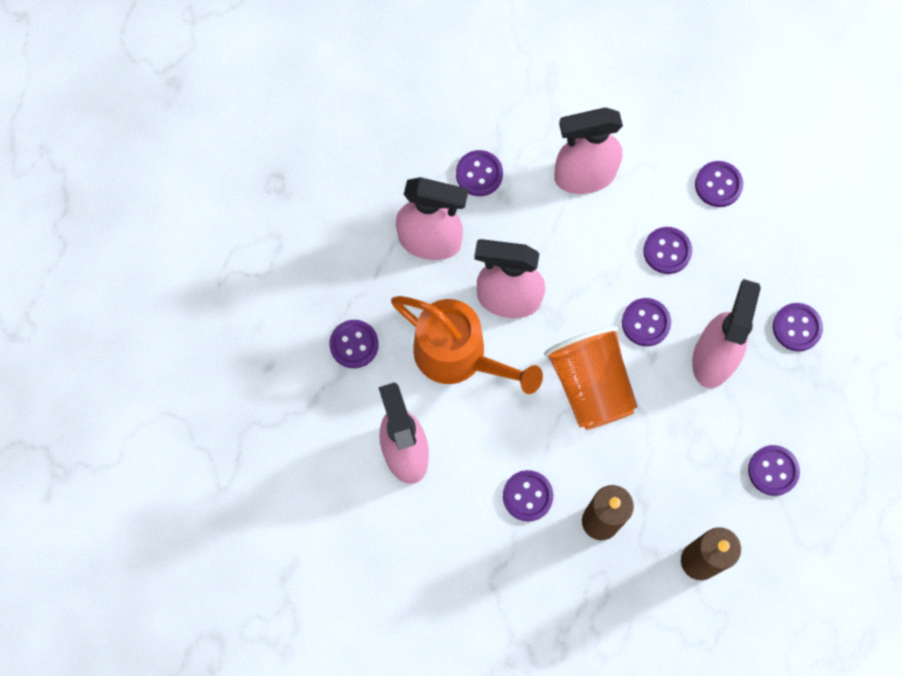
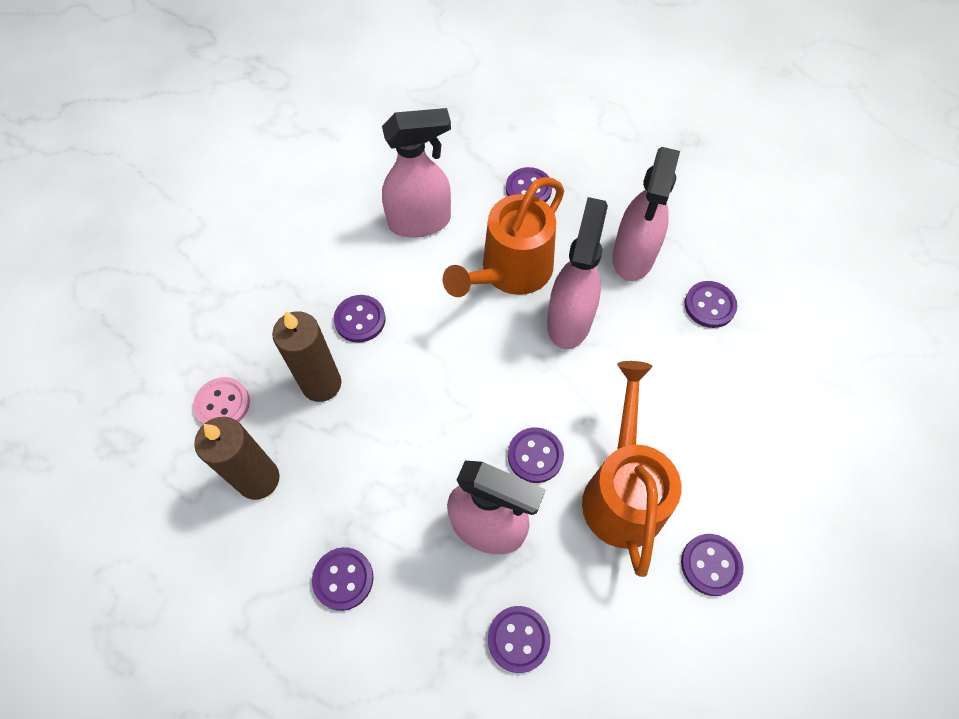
camera: 95 degrees right, 10 degrees down
orange cup [544,326,638,430] -> none
pink spray bottle [554,107,623,194] -> none
purple button [643,227,692,274] -> orange watering can [582,361,681,577]
none -> pink button [193,377,250,425]

